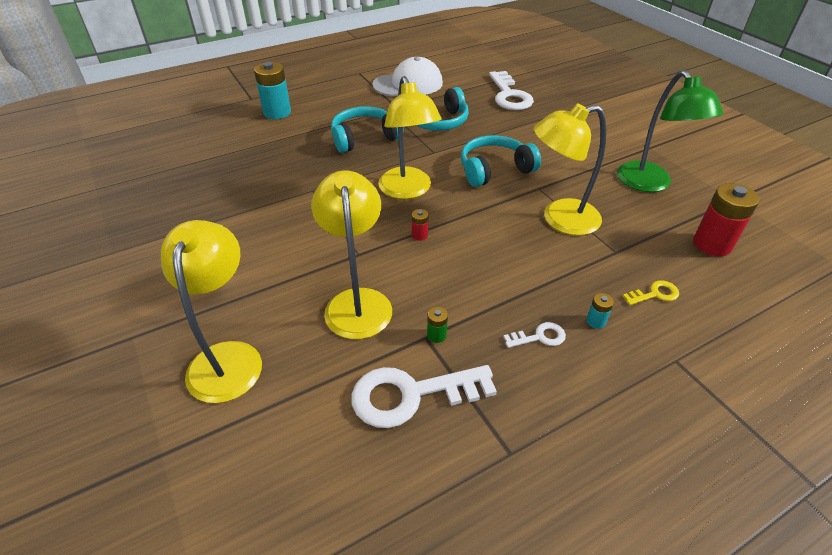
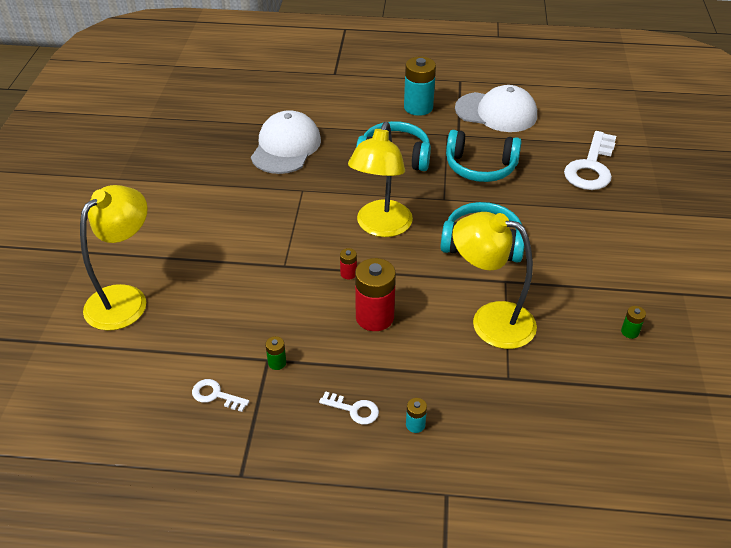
camera: 35 degrees right, 0 degrees up
turquoise battery [254,62,291,119] -> turquoise battery moved to [404,57,436,116]
yellow lamp [311,171,392,339] -> none
white key [351,365,497,428] -> white key [192,379,250,412], size x0.47
green lamp [617,70,723,192] -> green battery [621,306,646,339]
yellow key [623,280,679,305] -> none
red battery [693,183,759,256] -> red battery moved to [355,258,396,331]
none -> white cap [251,110,321,174]

